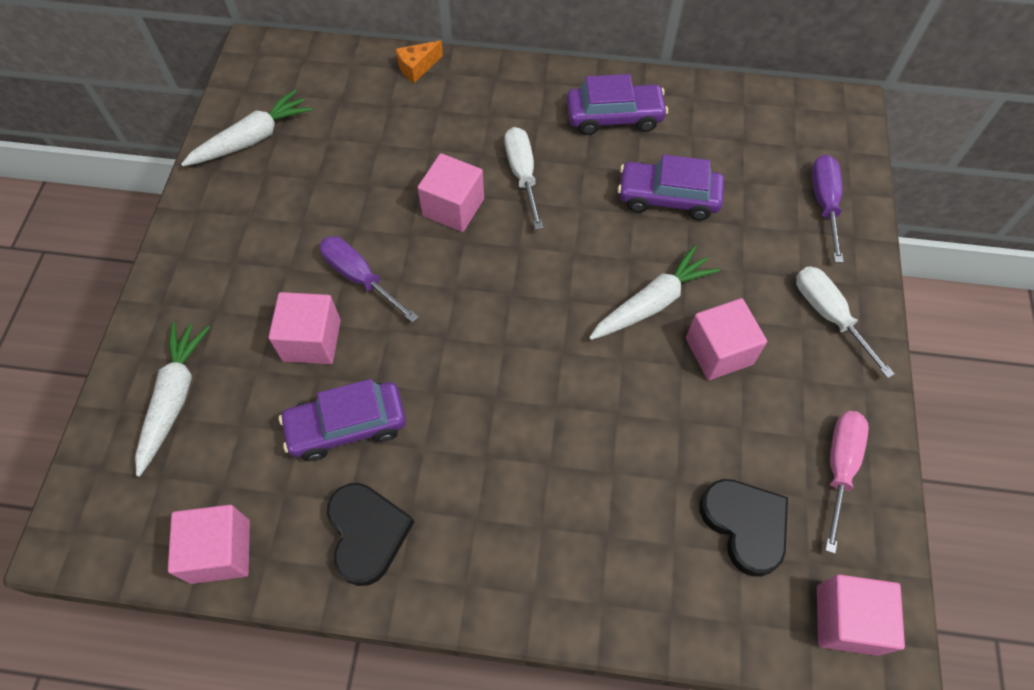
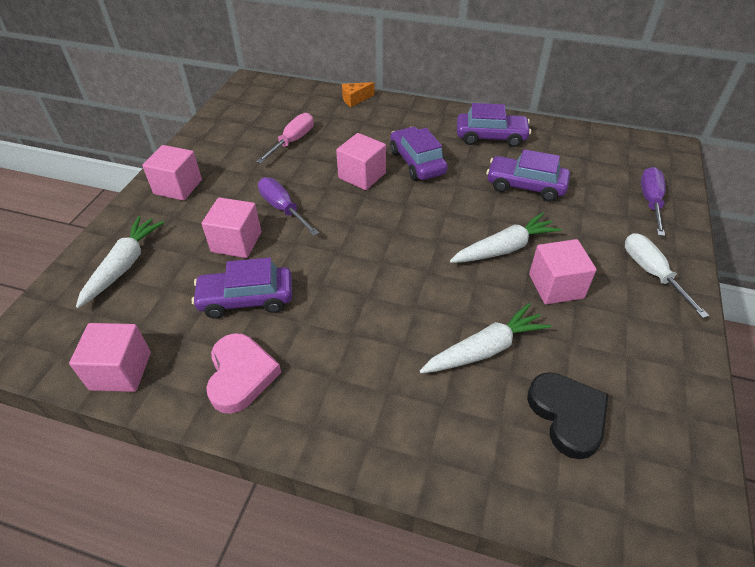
camera: 10 degrees right, 15 degrees down
white carrot [181,89,313,166] -> white carrot moved to [420,303,551,374]
black heart [327,483,414,586] -> pink heart [206,333,281,414]
white screwdriver [505,127,543,230] -> purple car [390,127,448,181]
pink cube [817,574,905,656] -> pink cube moved to [142,145,202,201]
pink screwdriver [825,411,869,554] -> pink screwdriver moved to [256,113,314,163]

